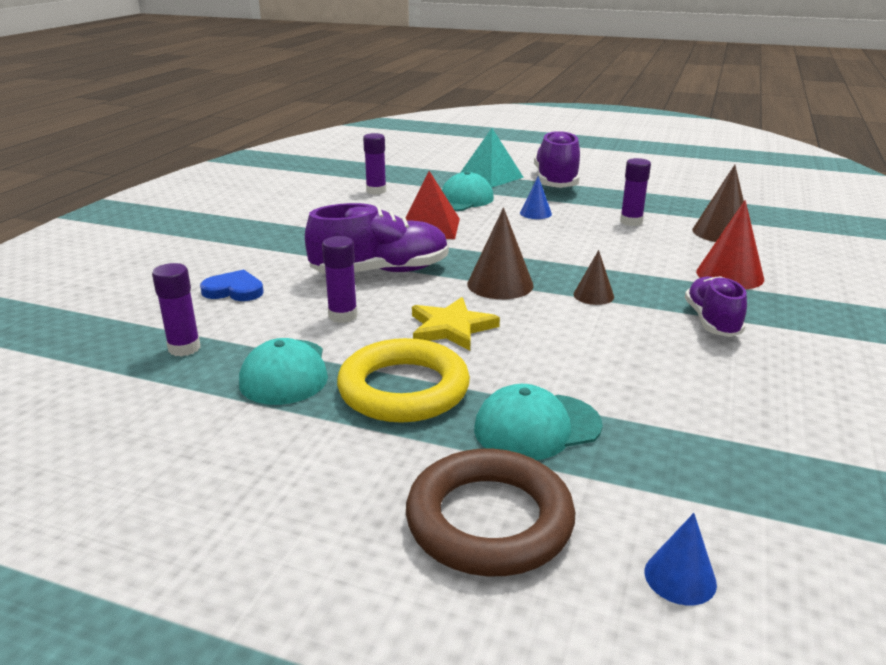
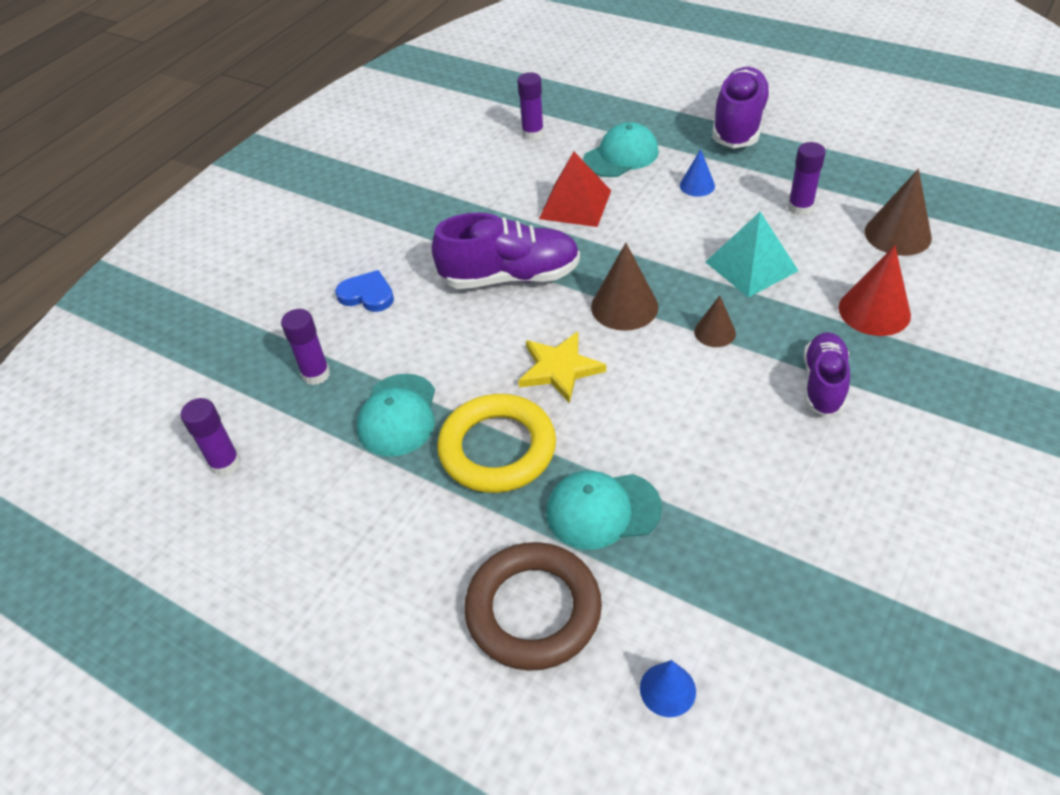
camera: 15 degrees right, 20 degrees up
purple glue stick [322,236,358,323] -> purple glue stick moved to [181,398,241,476]
turquoise pyramid [460,128,524,188] -> turquoise pyramid moved to [706,212,799,298]

